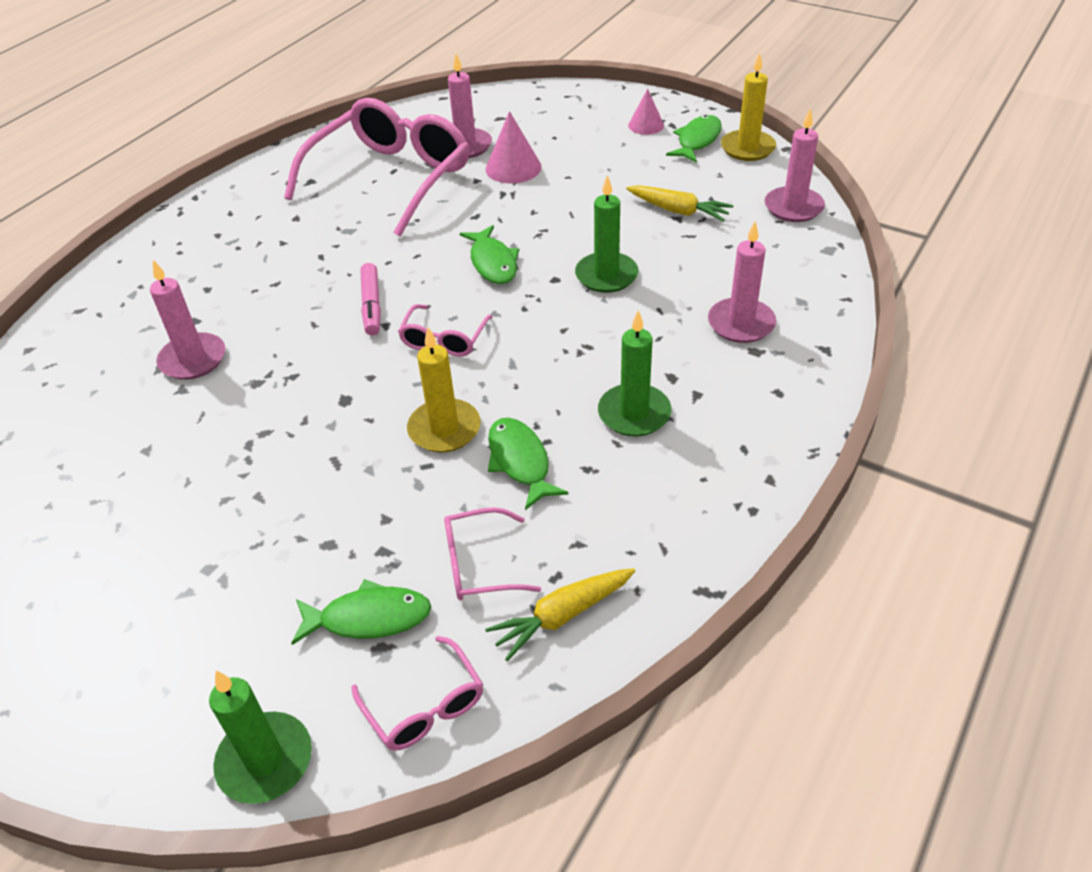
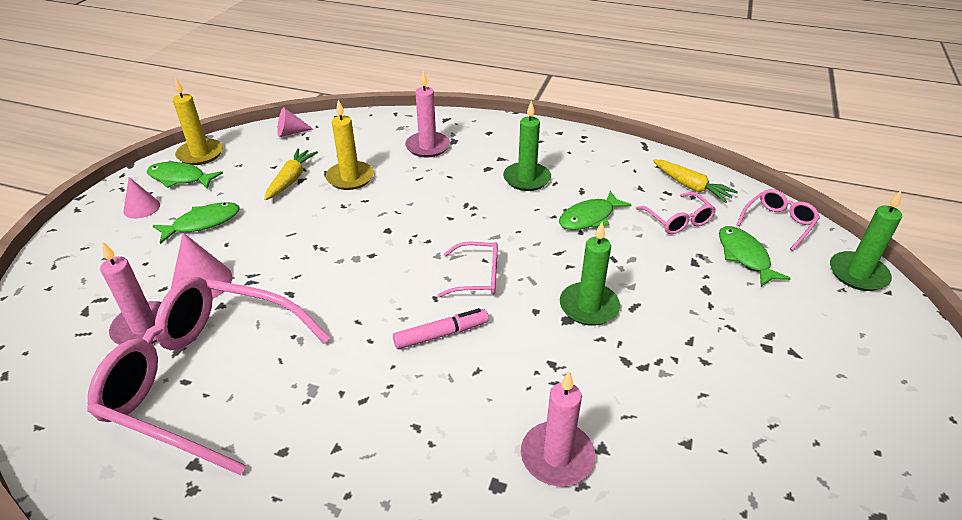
camera: 105 degrees left, 5 degrees down
yellow candle [407,327,481,453] -> yellow candle moved to [326,100,374,190]
green fish [460,225,519,284] -> green fish moved to [152,202,240,244]
green candle [575,175,639,293] -> green candle moved to [560,222,620,326]
pink candle [765,108,825,222] -> pink cone [277,107,313,137]

